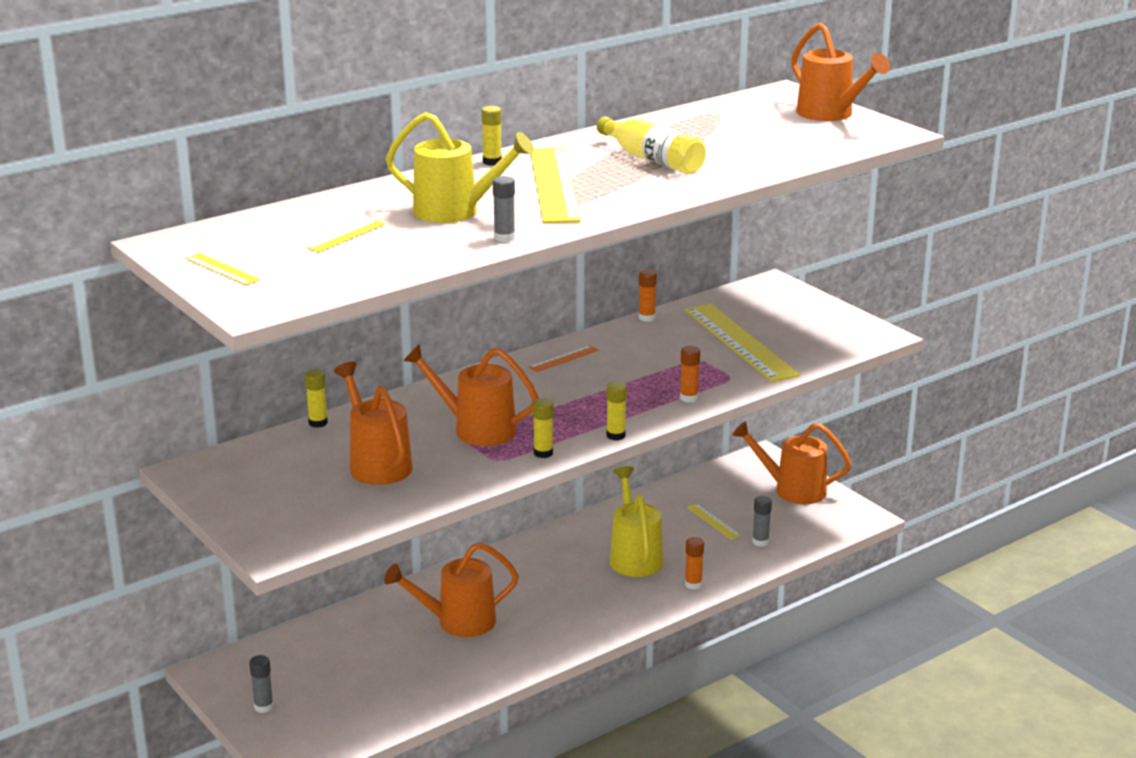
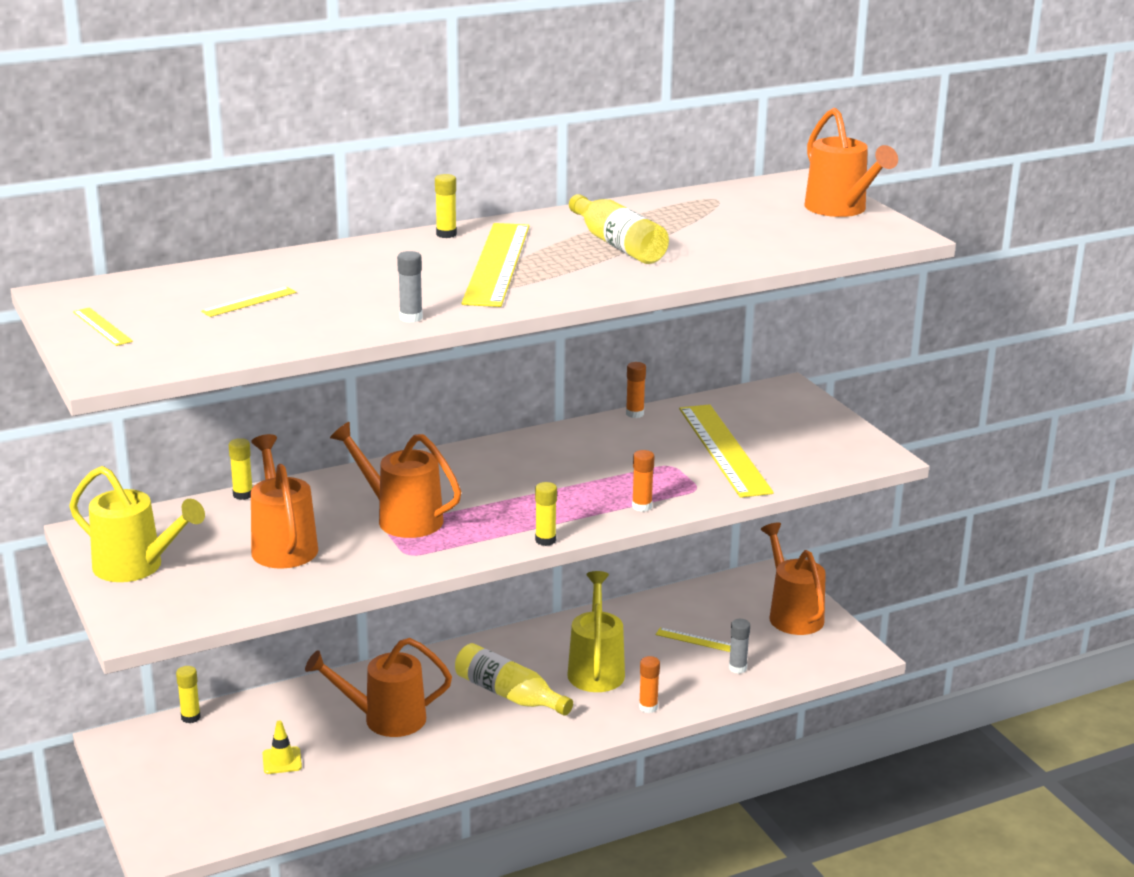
camera: 10 degrees right, 0 degrees up
grey glue stick [249,655,274,713] -> none
yellow watering can [386,112,534,223] -> yellow watering can moved to [69,466,205,582]
orange ruler [529,345,599,372] -> none
yellow glue stick [533,398,553,458] -> yellow glue stick moved to [176,666,201,723]
yellow ruler [687,503,741,540] -> yellow ruler turned 45 degrees counterclockwise [656,627,731,652]
orange watering can [732,421,851,504] -> orange watering can turned 45 degrees clockwise [761,523,826,635]
none -> yellow traffic cone [262,720,302,774]
none -> yellow bottle [455,643,573,716]

